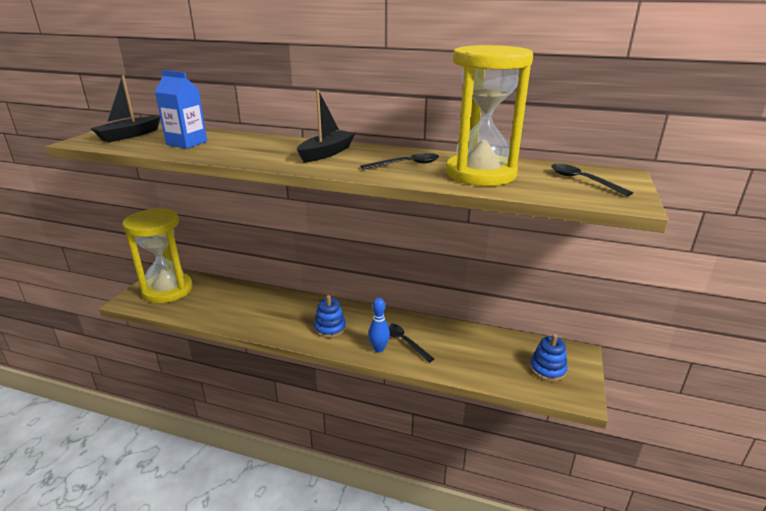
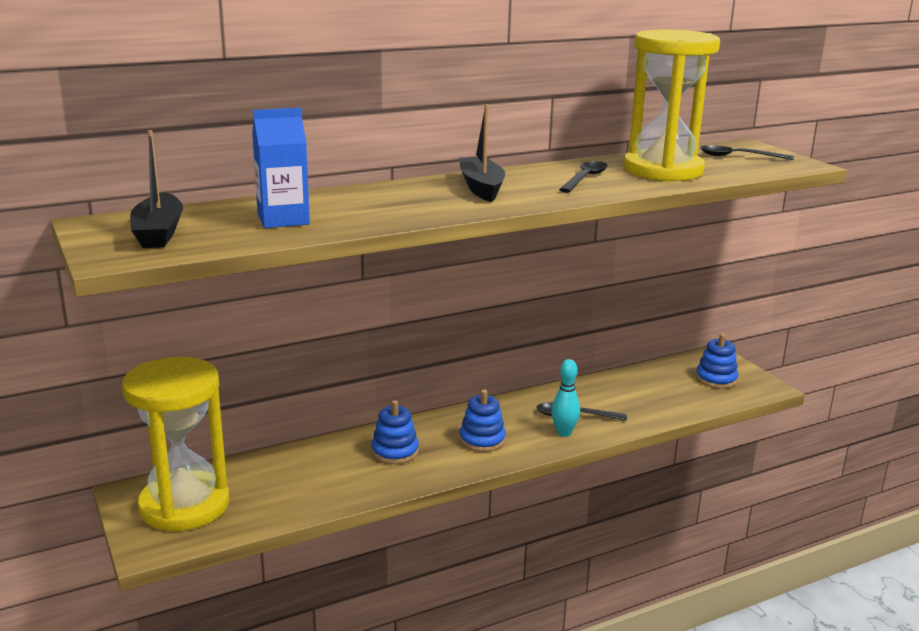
camera: 45 degrees left, 5 degrees down
blue bowling pin [368,298,390,353] -> turquoise bowling pin [551,359,580,437]
none -> blue stacking toy [371,400,419,464]

